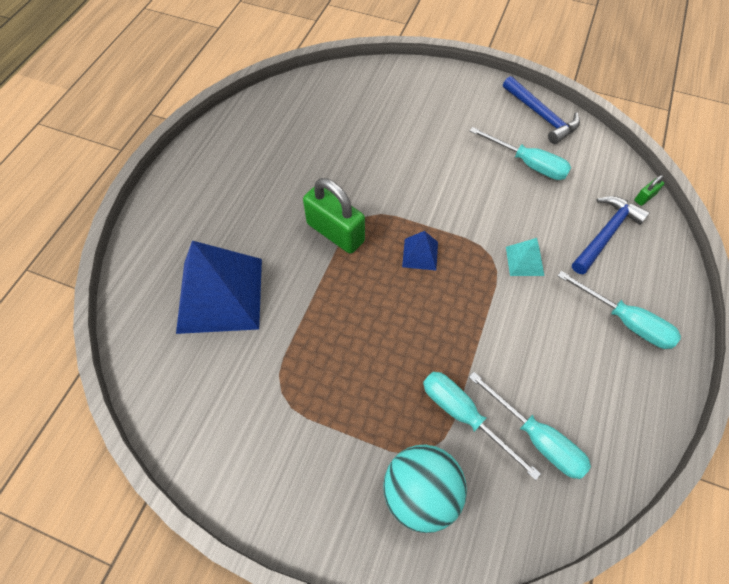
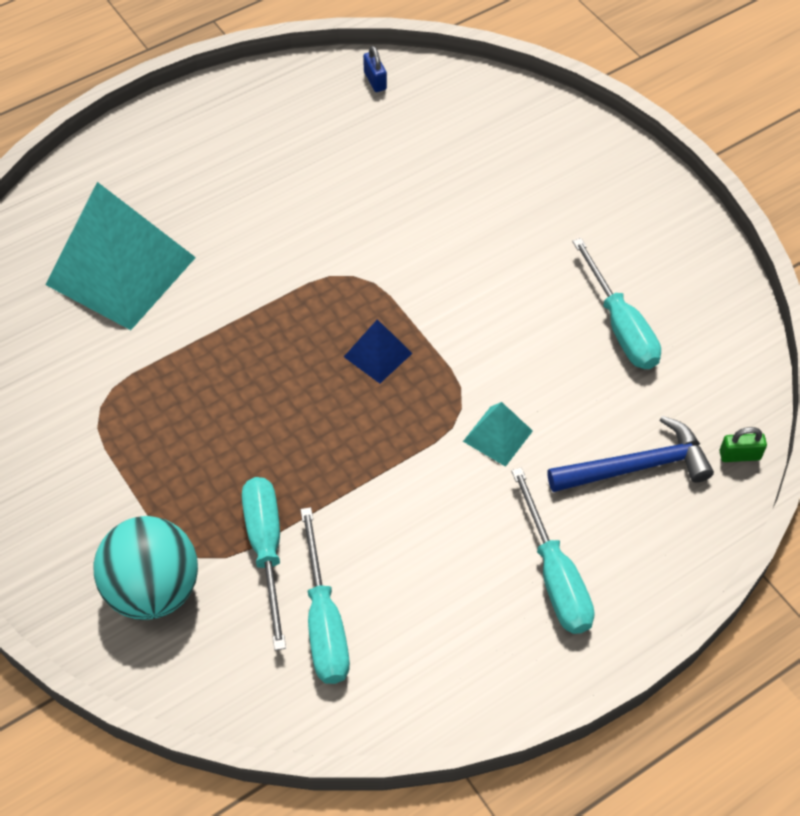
camera: 35 degrees right, 5 degrees down
blue pyramid [176,241,262,334] -> turquoise pyramid [46,182,196,330]
green padlock [303,178,365,254] -> none
blue hammer [503,76,580,144] -> none
none -> blue padlock [363,46,387,92]

